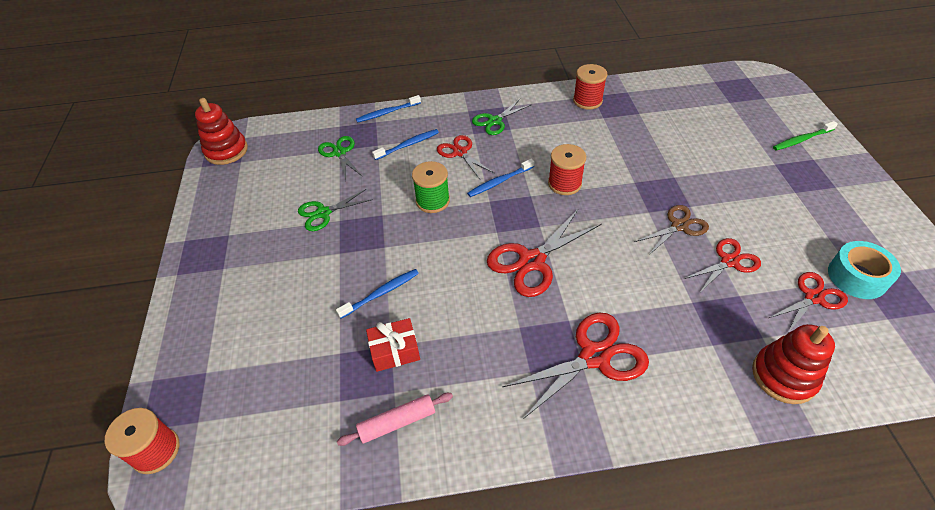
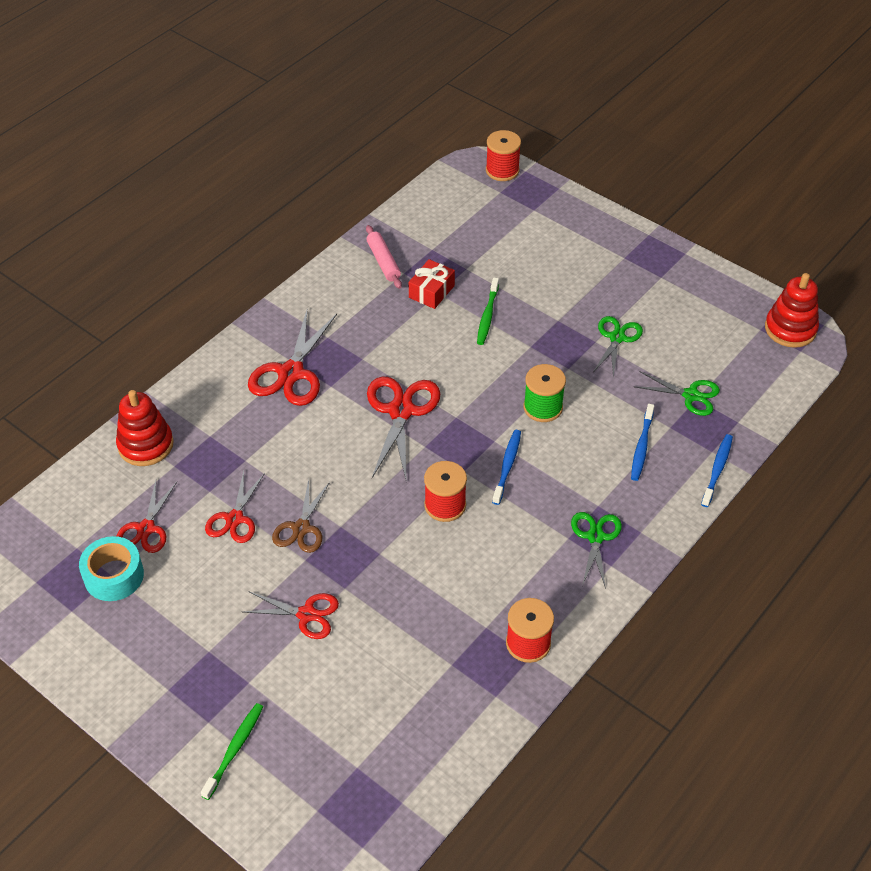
camera: 135 degrees right, 0 degrees up
blue toothbrush [336,269,419,318] -> green toothbrush [477,278,499,345]
pink rolling pin [337,393,453,446] -> pink rolling pin turned 45 degrees counterclockwise [366,225,402,289]
red scissors [437,135,494,179] -> red scissors moved to [243,591,339,639]

